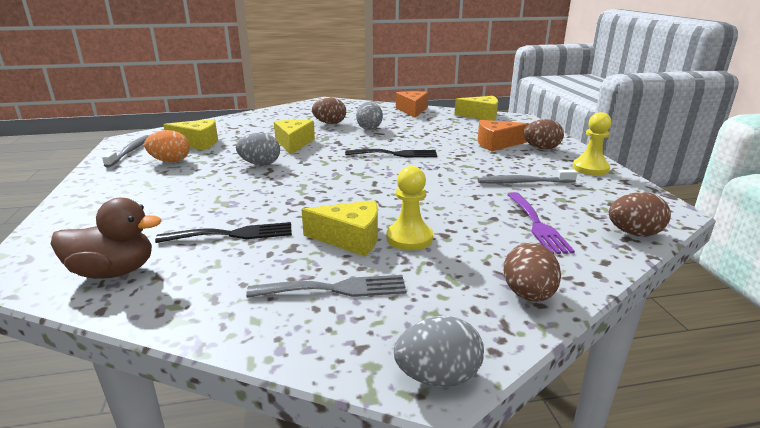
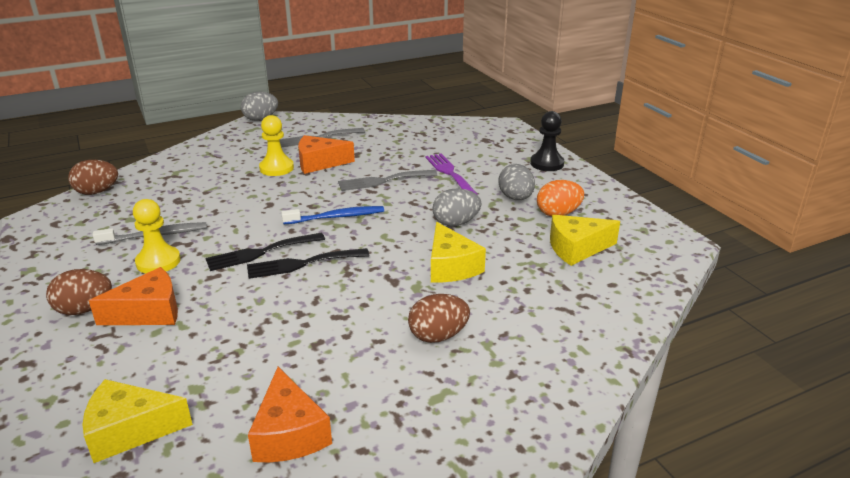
camera: 165 degrees right, 5 degrees up
brown duck [51,198,161,279] -> none
grey toothbrush [102,135,149,167] -> none
black fork [155,222,292,243] -> black fork moved to [206,233,325,271]
yellow cheese [301,200,378,256] -> orange cheese [298,135,355,174]
grey egg [356,102,383,130] -> grey egg moved to [499,164,535,200]
brown egg [504,243,561,302] -> none
purple fork [507,192,575,254] -> purple fork moved to [425,154,477,194]
yellow pawn [572,112,612,175] -> yellow pawn moved to [133,199,181,273]
none -> blue toothbrush [281,206,384,224]
none -> grey fork [338,170,437,191]
none -> black pawn [530,111,564,171]

